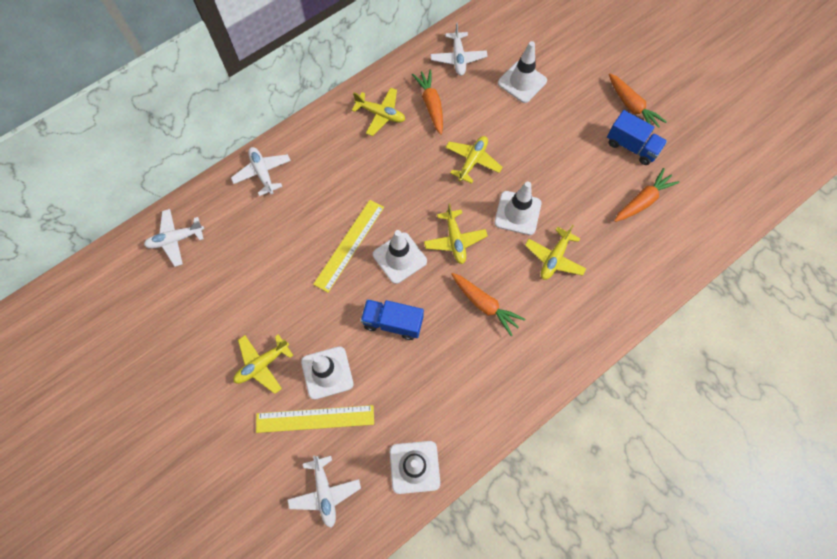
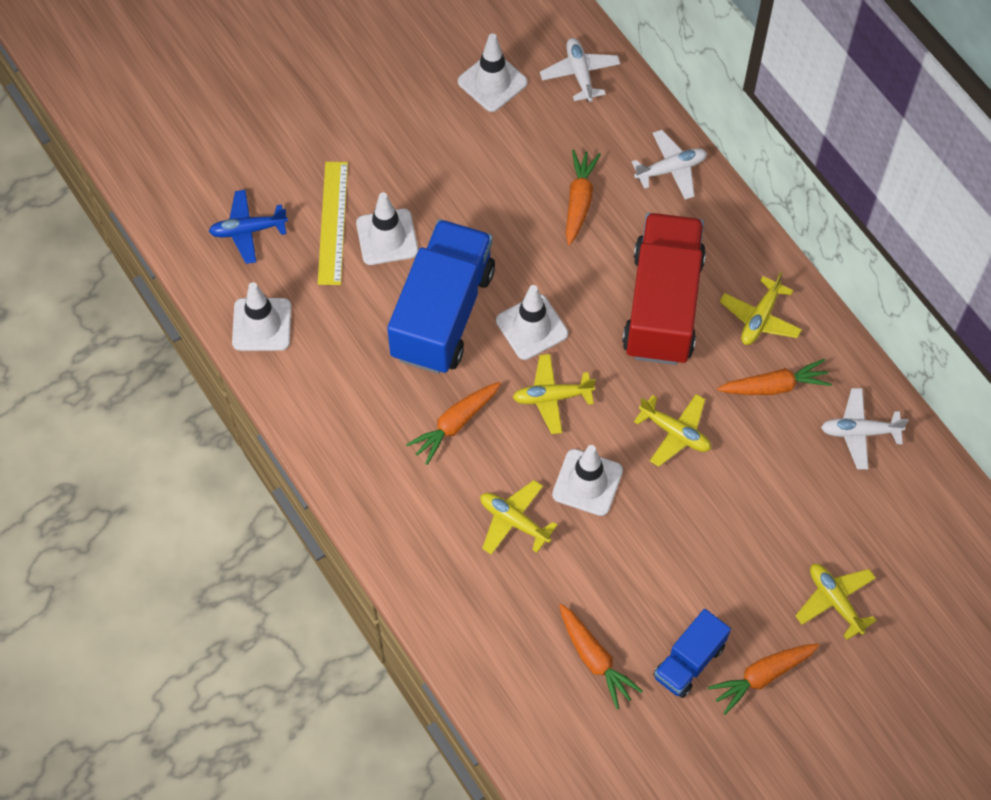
camera: 95 degrees right, 5 degrees down
yellow plane [233,334,294,394] -> yellow plane moved to [795,564,876,640]
white plane [287,455,361,528] -> blue plane [208,190,288,264]
yellow ruler [313,200,384,293] -> none
blue truck [361,299,424,340] -> blue truck [387,219,495,374], size x1.93
white traffic cone [498,41,547,103] -> white traffic cone moved to [458,33,528,112]
none -> orange carrot [566,150,601,245]
none -> red truck [622,213,706,365]

